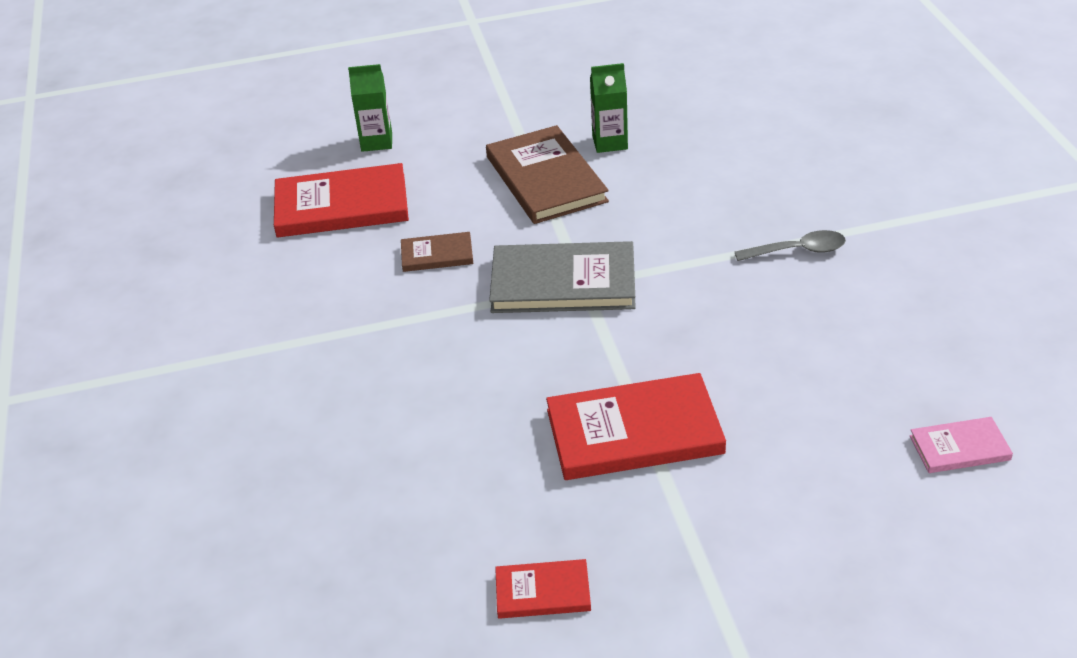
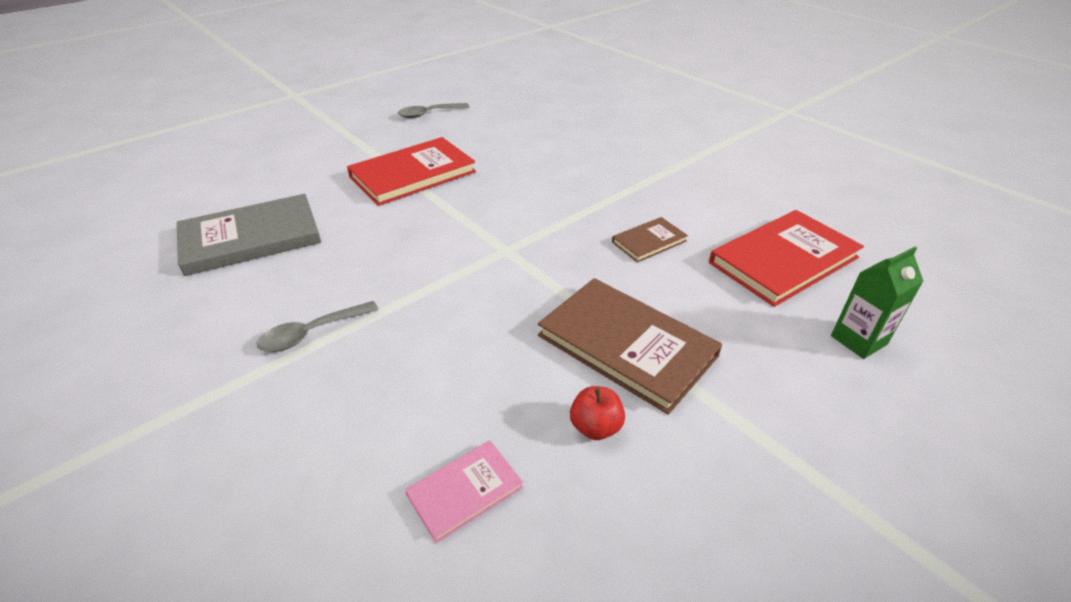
camera: 150 degrees right, 0 degrees up
grey book [489,241,636,313] -> grey book moved to [177,194,321,276]
red book [495,559,591,619] -> grey spoon [398,103,469,118]
green carton [590,63,628,153] -> red apple [570,386,625,440]
pink book [910,417,1013,473] -> pink book moved to [405,440,523,543]

